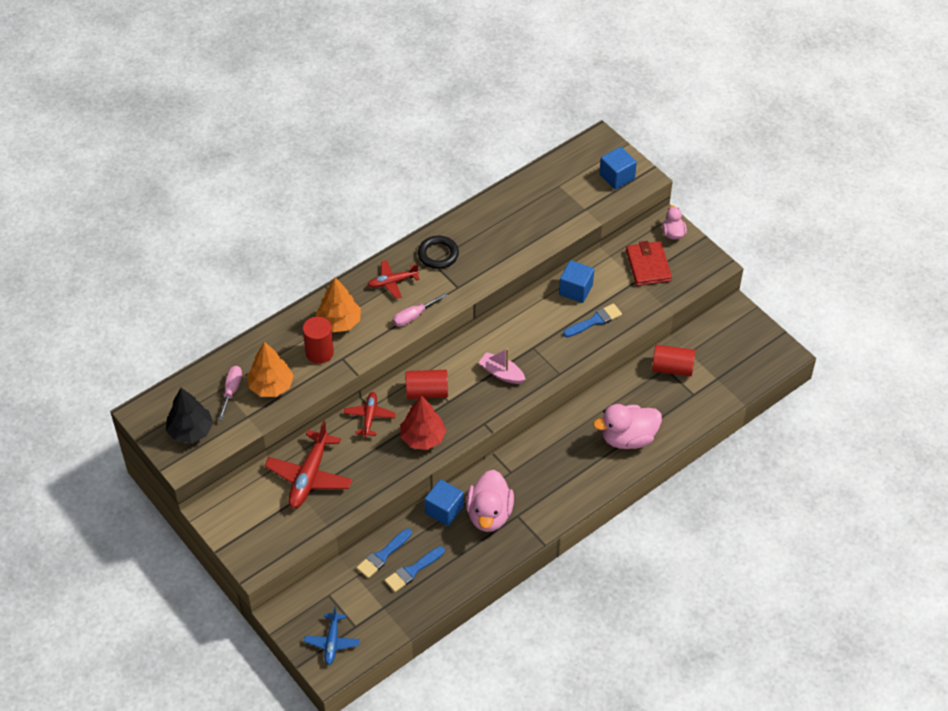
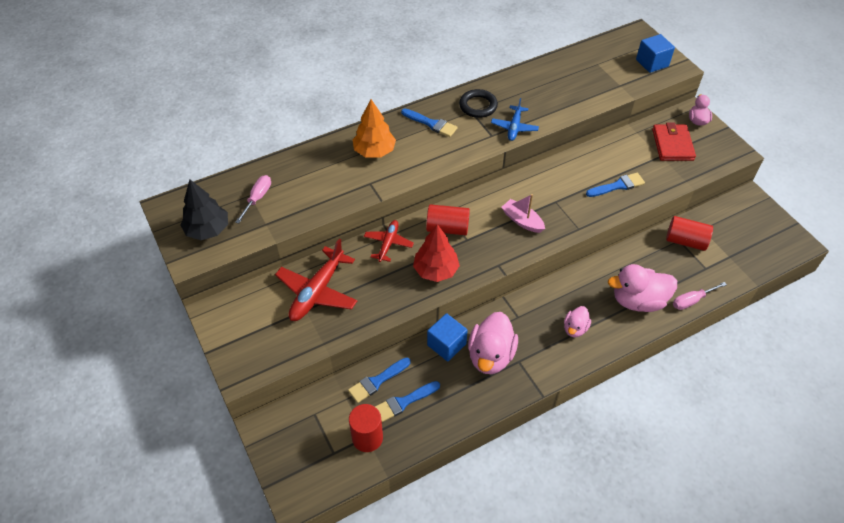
camera: 10 degrees right, 0 degrees up
orange tree [247,342,294,397] -> none
red cylinder [303,317,334,364] -> red cylinder moved to [349,404,383,452]
blue plane [304,607,360,665] -> blue plane moved to [491,98,539,141]
red plane [368,260,420,299] -> blue brush [401,109,458,137]
pink screwdriver [393,293,448,327] -> pink screwdriver moved to [673,282,727,310]
blue cube [559,260,594,303] -> none
none -> pink duck [564,306,591,337]

